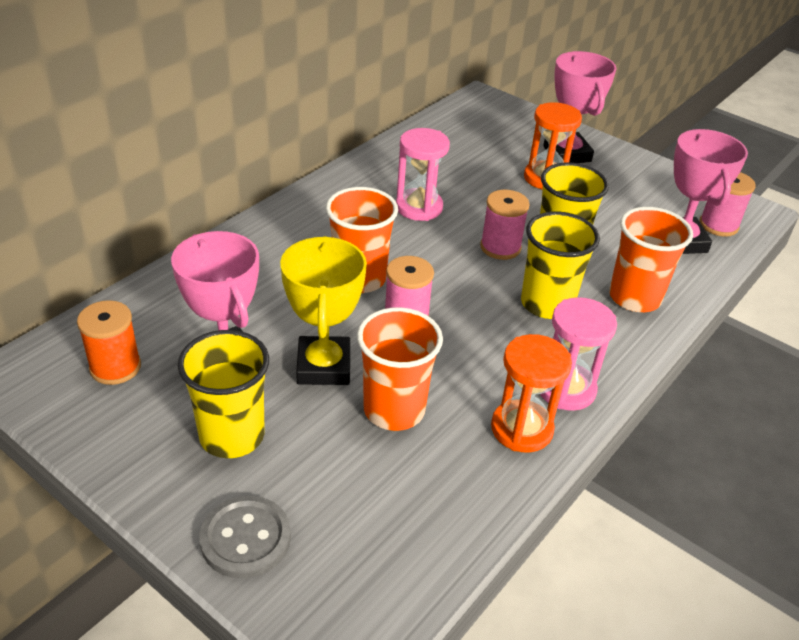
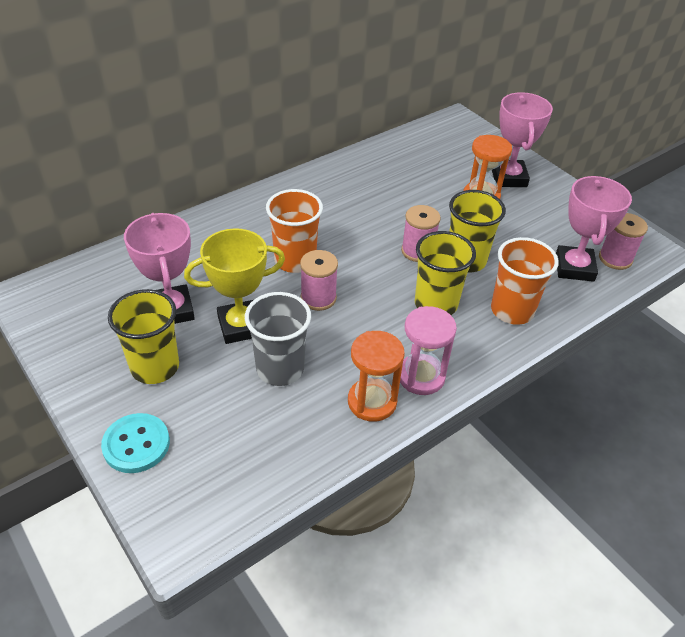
camera: 15 degrees right, 5 degrees up
orange spool [77,300,141,385] -> none
grey button [199,495,291,579] -> turquoise button [101,413,170,473]
yellow trophy [280,236,367,385] -> yellow trophy turned 60 degrees clockwise [184,228,285,344]
orange cup [357,307,443,431] -> grey cup [245,292,311,386]
pink hourglass [396,128,450,221] -> none

